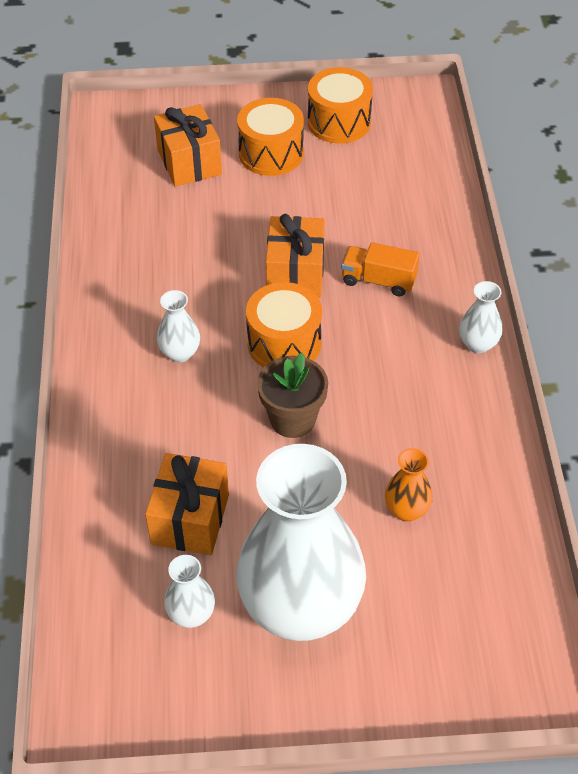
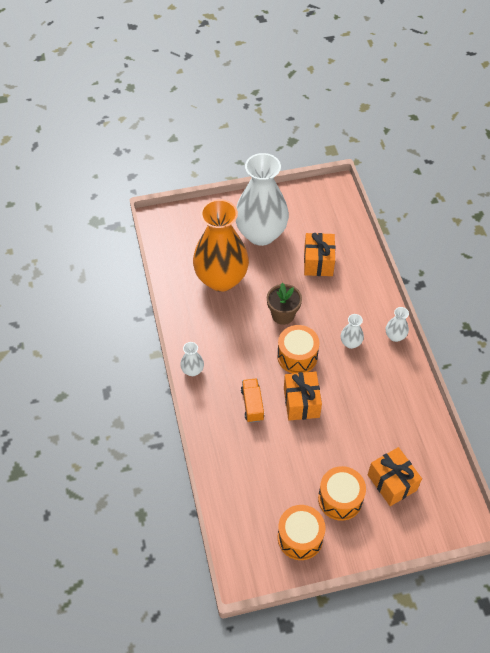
camera: 170 degrees right, 5 degrees up
white vase [164,555,215,628] -> white vase moved to [386,307,409,342]
orange truck [341,242,420,296] -> orange truck turned 105 degrees counterclockwise [241,378,264,423]
orange vase [385,448,433,521] -> orange vase [193,199,249,292], size x2.50

